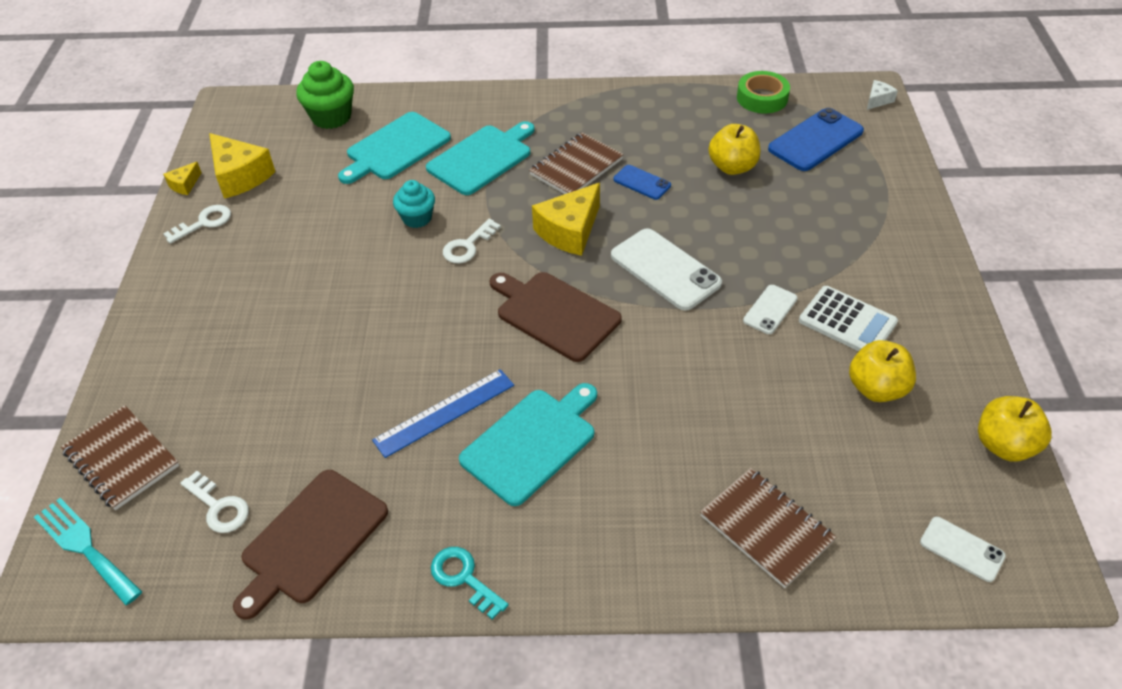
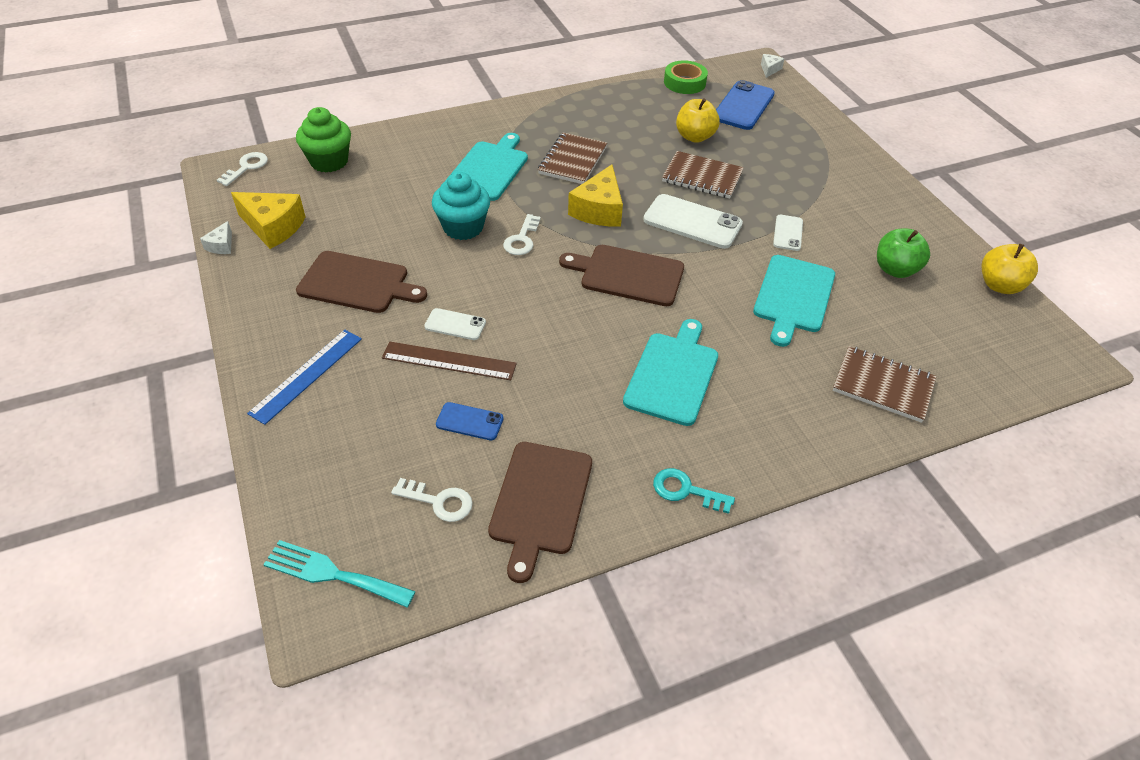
camera: 25 degrees left, 0 degrees up
brown notebook [61,405,179,510] -> brown notebook moved to [662,151,744,199]
yellow cheese [163,162,202,195] -> white cheese [200,221,232,254]
white key [163,205,231,244] -> white key moved to [217,152,268,186]
turquoise cutting board [338,112,451,184] -> turquoise cutting board moved to [753,255,835,347]
blue ruler [372,369,514,458] -> blue ruler moved to [247,330,362,425]
turquoise cupcake [393,180,435,228] -> turquoise cupcake [432,172,490,240], size x1.50
blue phone [613,165,671,200] -> blue phone moved to [436,402,504,441]
white calculator [799,286,898,351] -> none
yellow apple [849,340,916,402] -> green apple [877,228,930,278]
white phone [920,517,1006,582] -> white phone moved to [424,308,486,340]
none -> brown cutting board [296,251,427,313]
none -> brown ruler [382,342,517,380]

